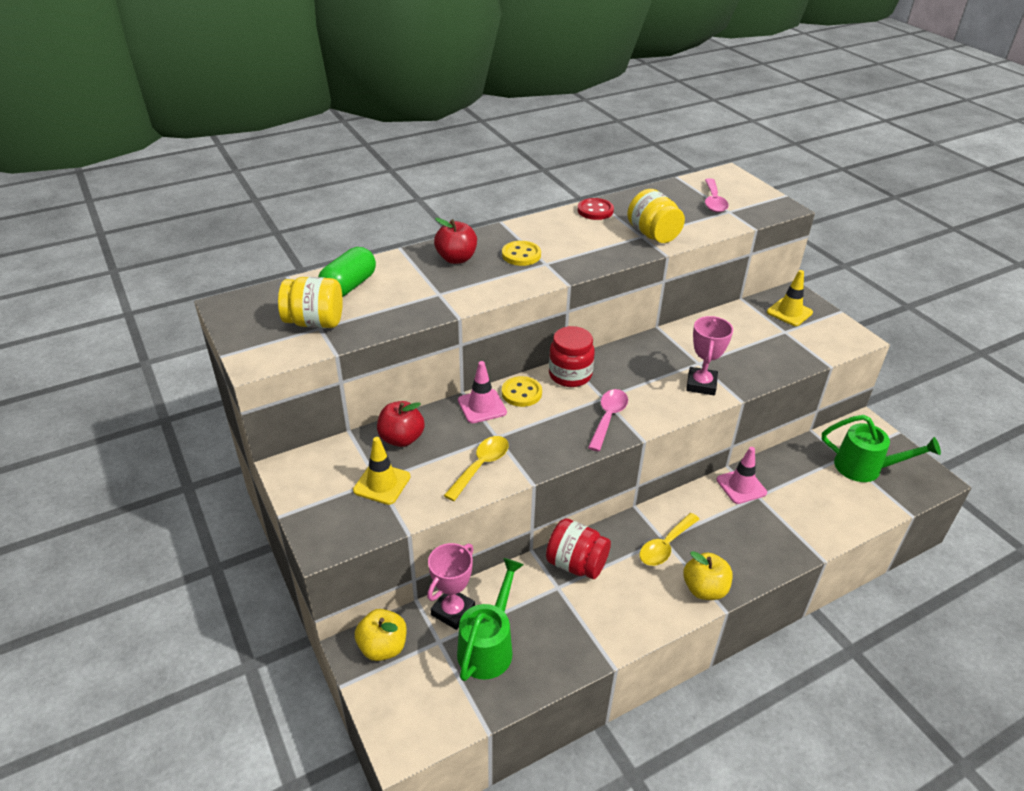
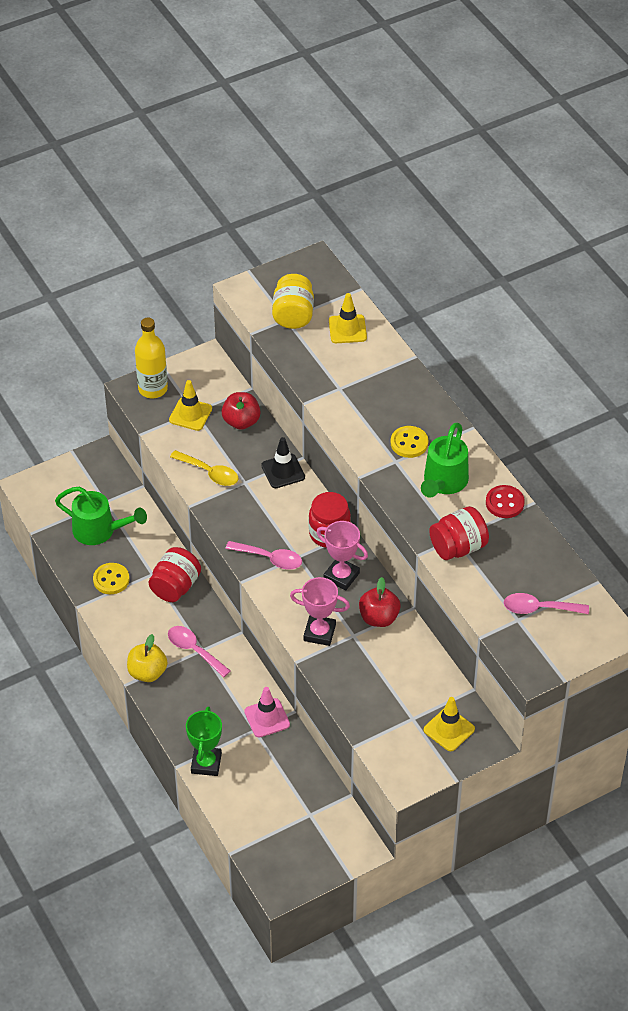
camera: 90 degrees right, 10 degrees up
green capsule [318,247,376,297] -> yellow traffic cone [329,293,367,343]
yellow apple [355,609,407,661] -> none
pink trophy [427,543,475,630] -> pink trophy moved to [317,521,368,591]
red apple [434,218,477,264] -> red apple moved to [359,577,401,627]
pink traffic cone [458,361,507,423] -> black traffic cone [261,437,305,488]
yellow button [502,376,542,407] -> yellow button moved to [93,563,129,594]
yellow jar [627,189,685,243] -> red jar [429,506,489,560]
yellow spoon [640,513,699,566] -> pink spoon [168,626,230,677]
green watering can [822,415,941,482] -> green watering can moved to [421,423,469,498]
none -> yellow bottle [135,318,168,398]
none -> green trophy [186,706,222,776]

